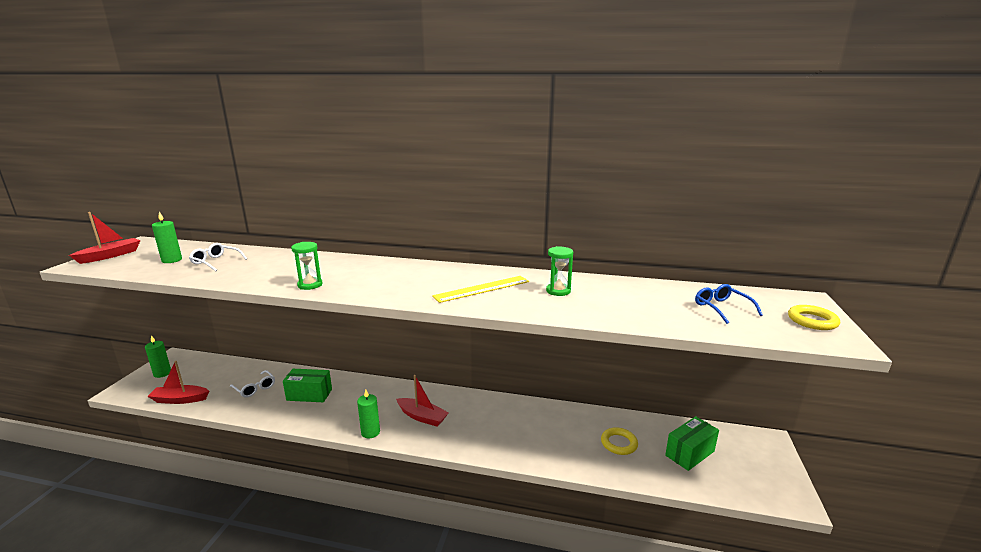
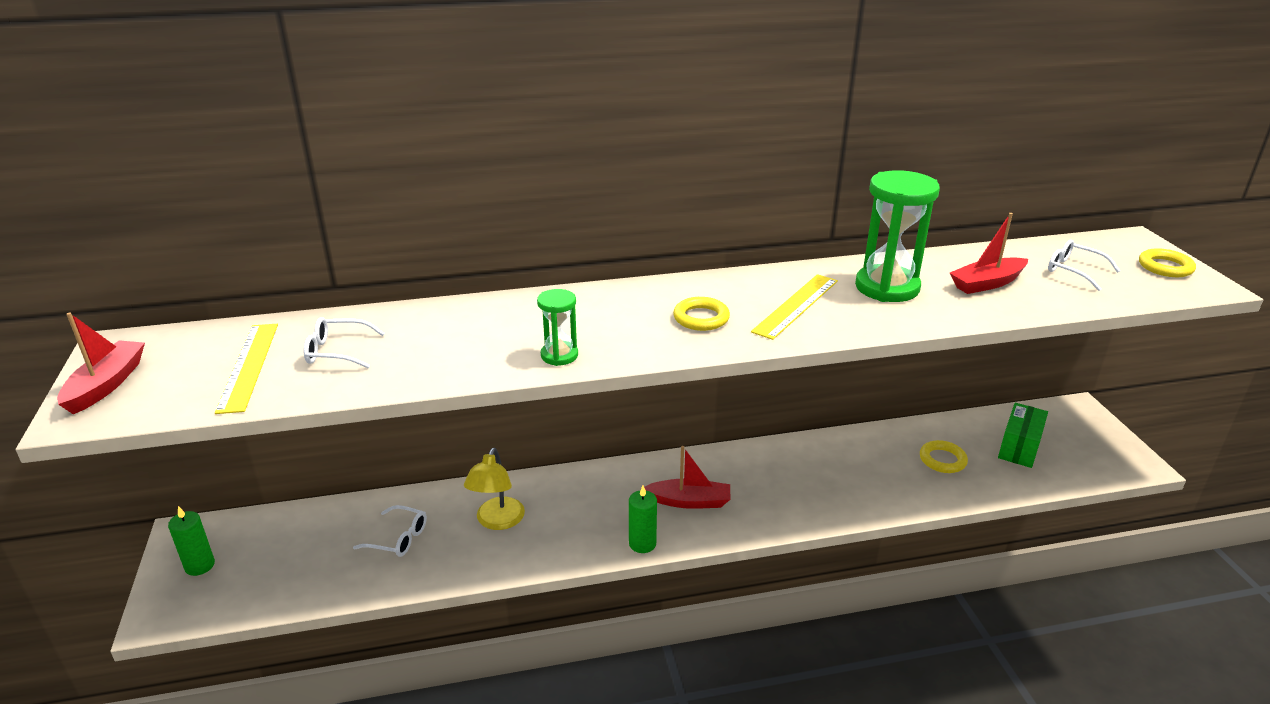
camera: 25 degrees left, 10 degrees up
red boat [147,361,209,404] -> red boat moved to [950,213,1028,294]
green candle [152,212,182,263] -> yellow ruler [215,324,278,414]
green box [283,369,332,402] -> yellow lamp [464,447,525,530]
green hourglass [546,246,573,296] -> green hourglass [855,170,940,302], size x1.91
blue glasses [695,284,763,324] -> white glasses [1048,240,1121,291]
none -> yellow ring [673,297,730,331]

